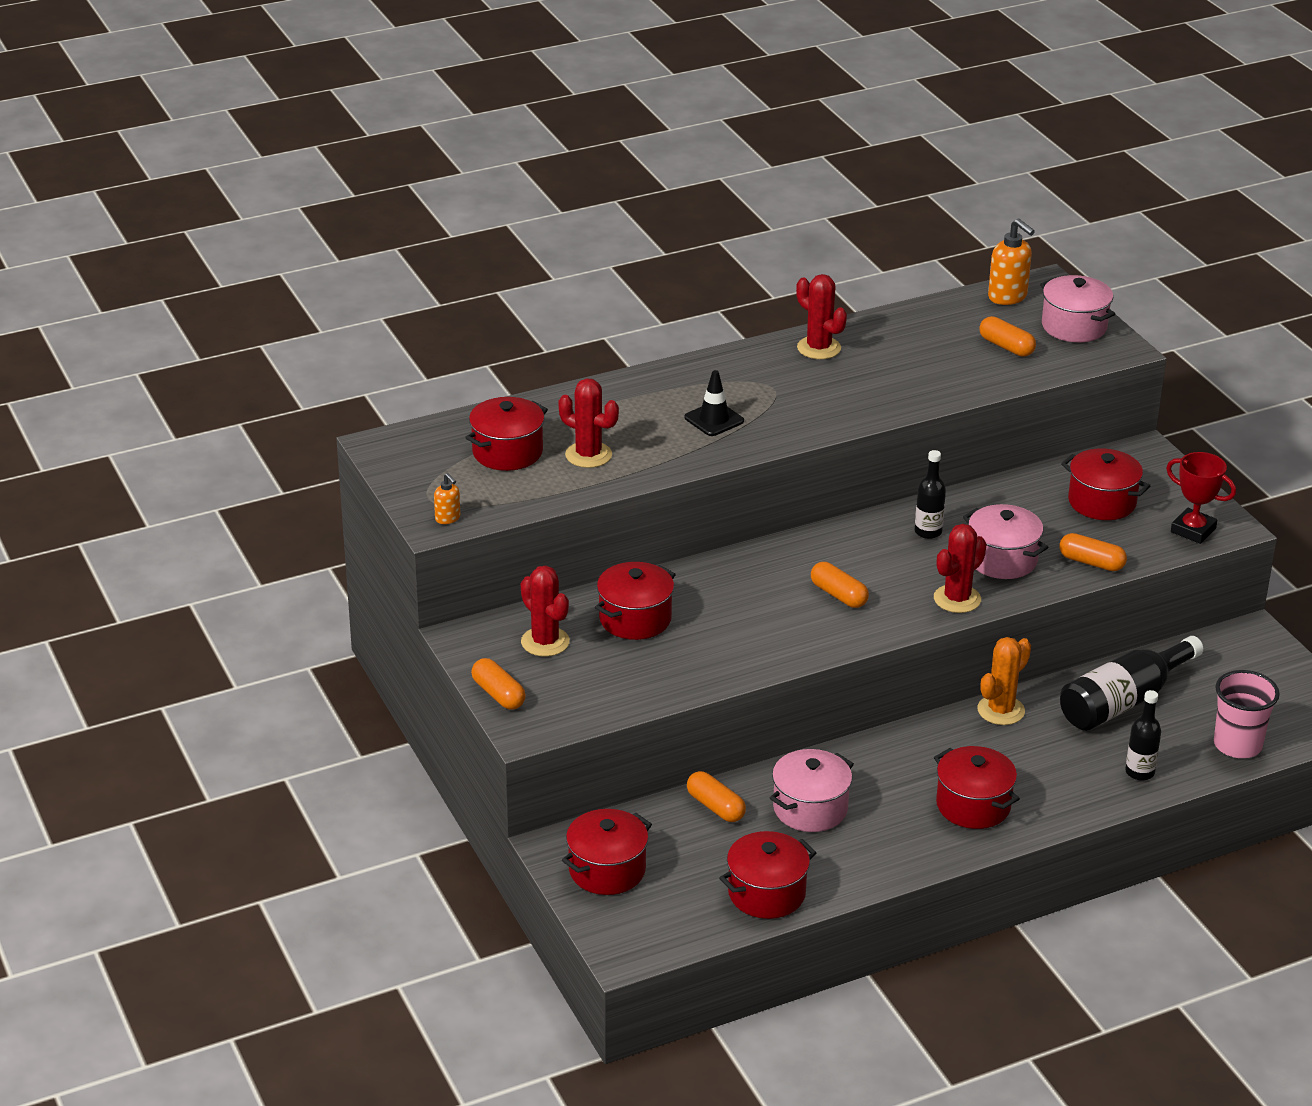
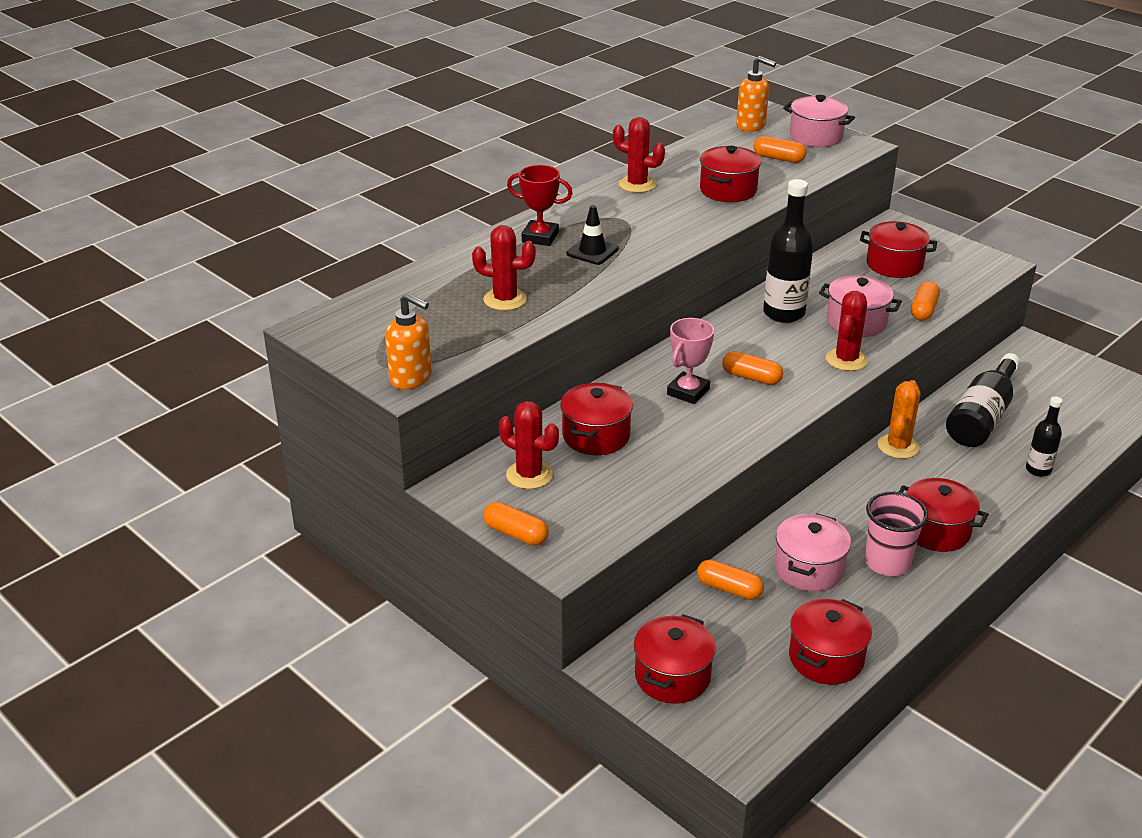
camera: 20 degrees left, 0 degrees up
orange soap dispenser [434,473,460,524] -> orange soap dispenser [385,293,432,390], size x1.83
red pot [465,397,548,471] -> red pot moved to [700,146,761,202]
black bottle [915,450,946,539] -> black bottle [763,179,814,323], size x1.76
orange capsule [1059,533,1127,571] -> orange capsule turned 75 degrees counterclockwise [911,281,940,321]
red trophy [1166,452,1236,544] -> red trophy moved to [507,165,573,246]
pink cup [1214,670,1280,758] -> pink cup moved to [865,492,928,576]
none -> pink trophy [667,318,714,404]

